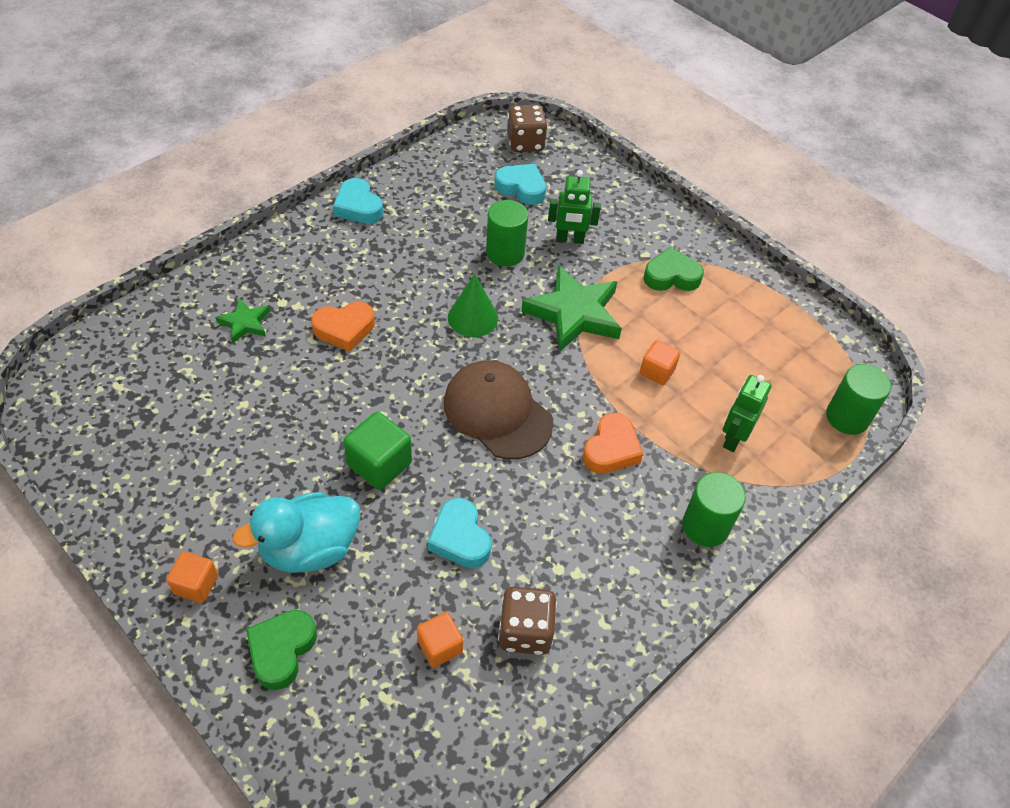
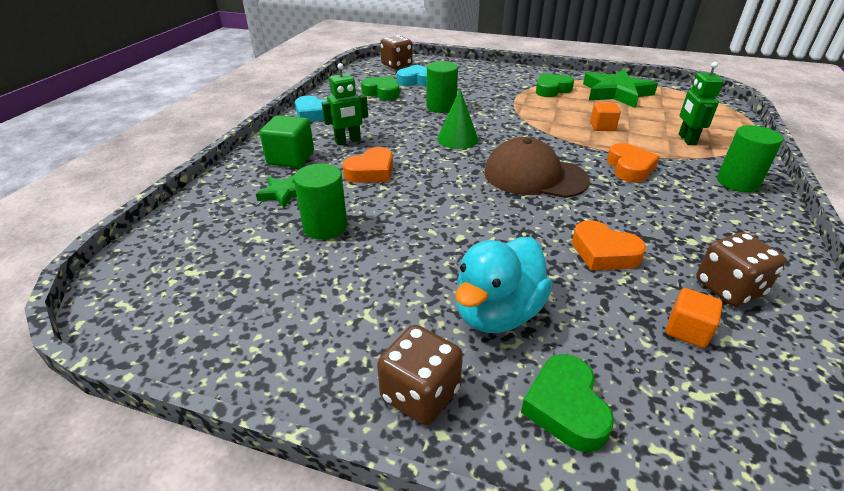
camera: 25 degrees left, 15 degrees down
orange cube [166,552,218,603] -> brown dice [377,325,463,425]
green cube [343,412,412,490] -> green cube moved to [260,115,314,168]
turquoise heart [428,498,492,568] -> orange heart [572,220,646,271]
green star [521,265,622,352] -> green star moved to [583,69,658,108]
green robot [548,170,601,244] -> green robot moved to [322,63,368,145]
green cylinder [826,364,891,435] -> green cylinder moved to [294,164,347,240]
none -> green heart [361,76,400,100]

